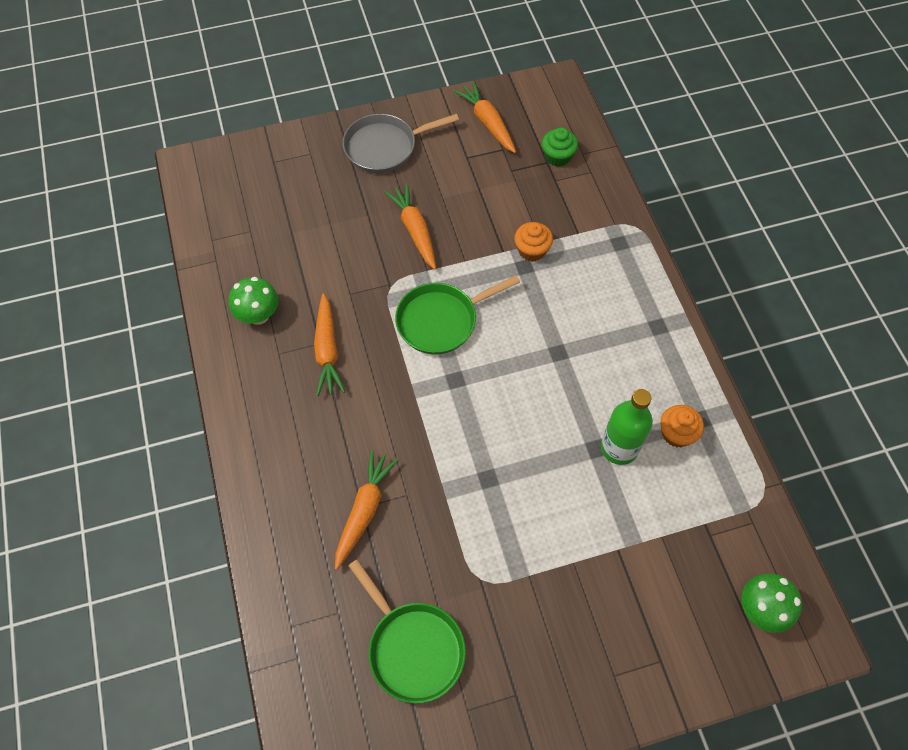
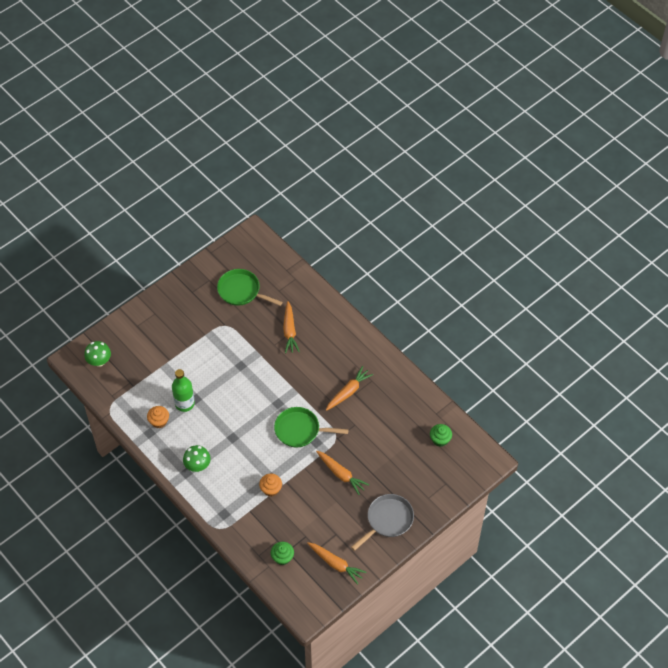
camera: 155 degrees right, 5 degrees down
green mushroom [229,277,278,325] -> green mushroom moved to [183,445,211,472]
orange carrot [314,293,345,396] -> orange carrot turned 75 degrees clockwise [326,366,373,411]
green pan [395,275,520,354] -> green pan turned 120 degrees counterclockwise [274,407,349,447]
none -> green cupcake [430,424,452,447]

